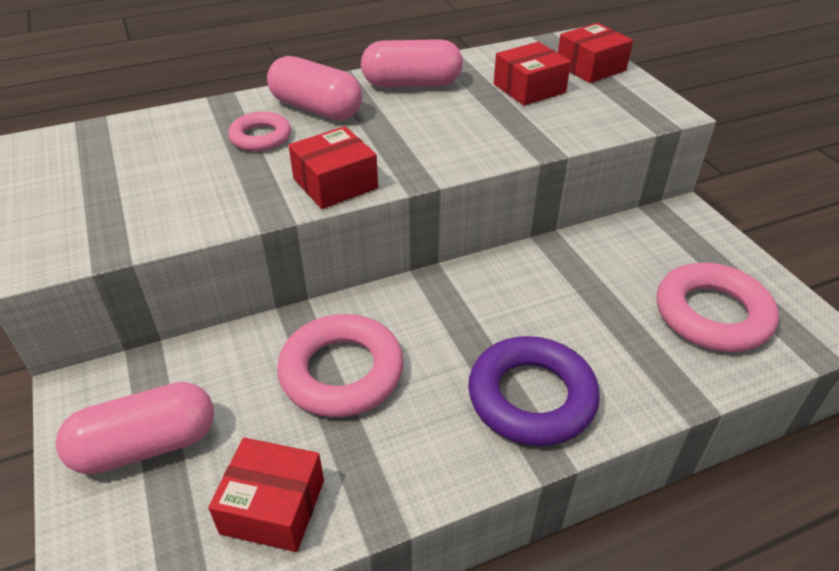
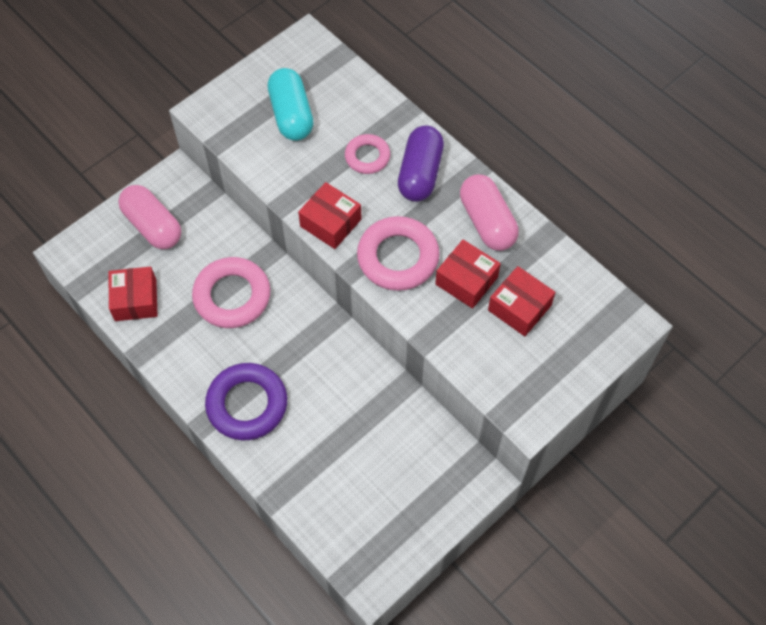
camera: 70 degrees right, 20 degrees up
pink capsule [267,56,363,120] -> purple capsule [398,125,444,202]
red box [558,23,633,83] -> red box moved to [435,240,501,309]
pink ring [657,263,779,352] -> pink ring moved to [357,216,440,291]
none -> turquoise capsule [268,68,313,141]

